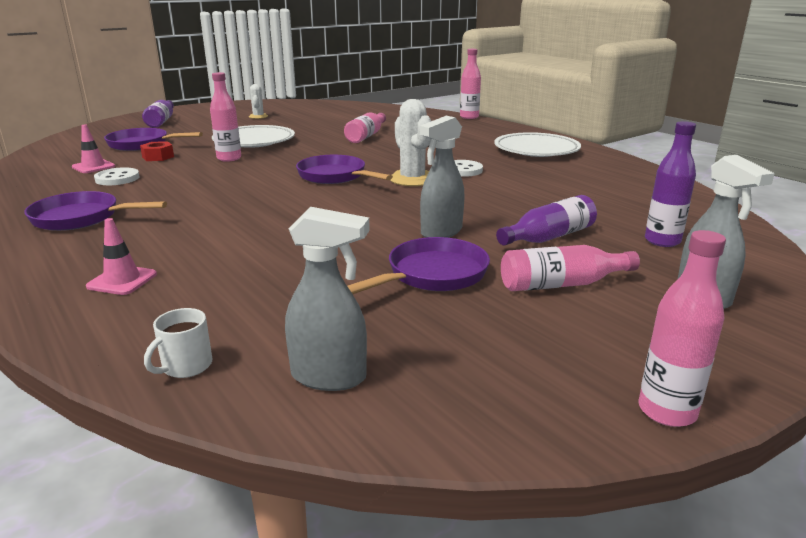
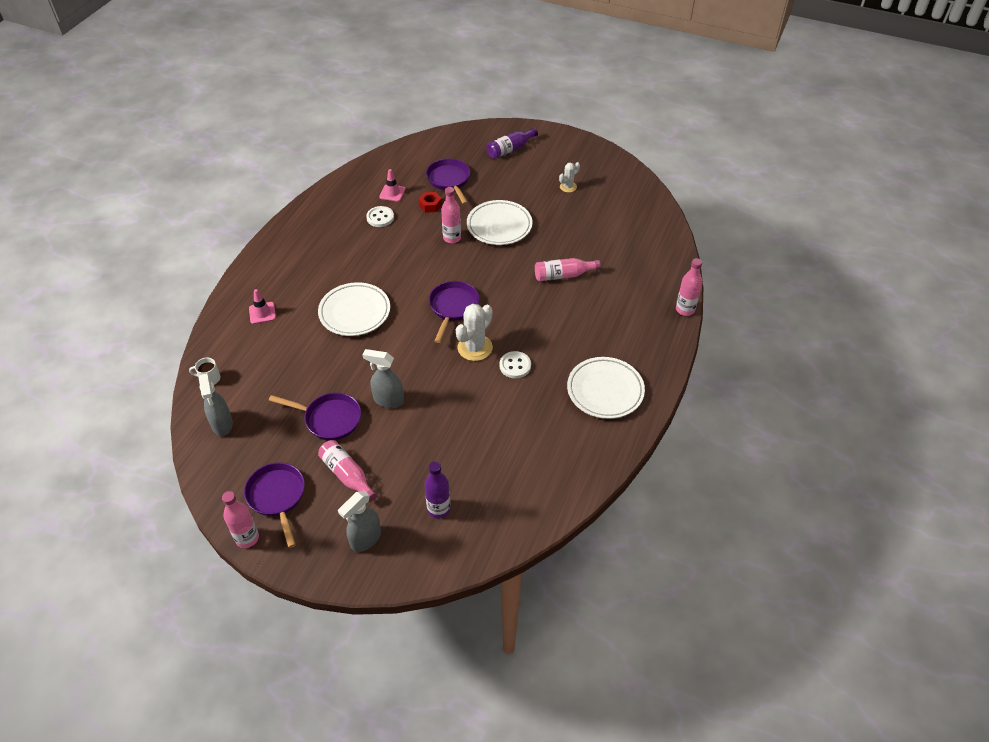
camera: 60 degrees right, 25 degrees up
purple pan [24,191,167,231] -> purple pan moved to [244,462,305,548]
purple bottle [496,195,597,246] -> none
none -> white plate [318,282,390,336]

